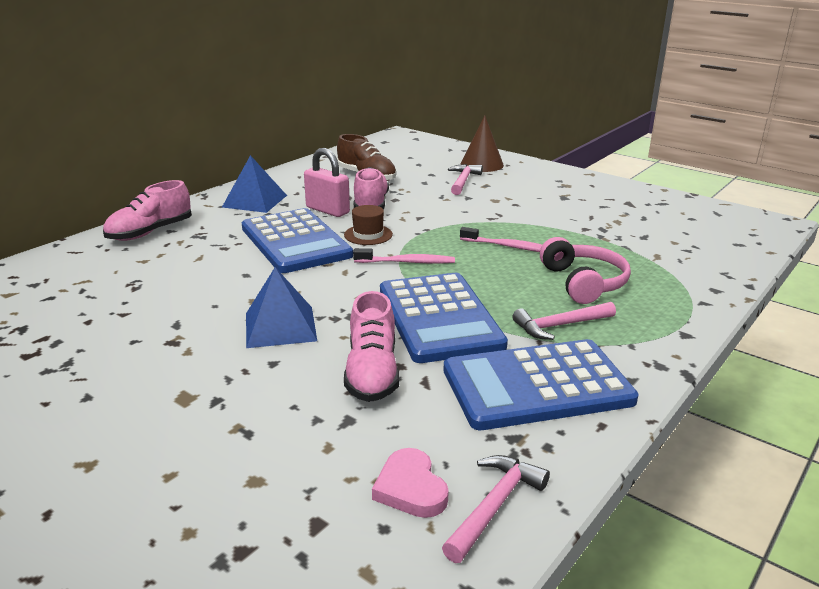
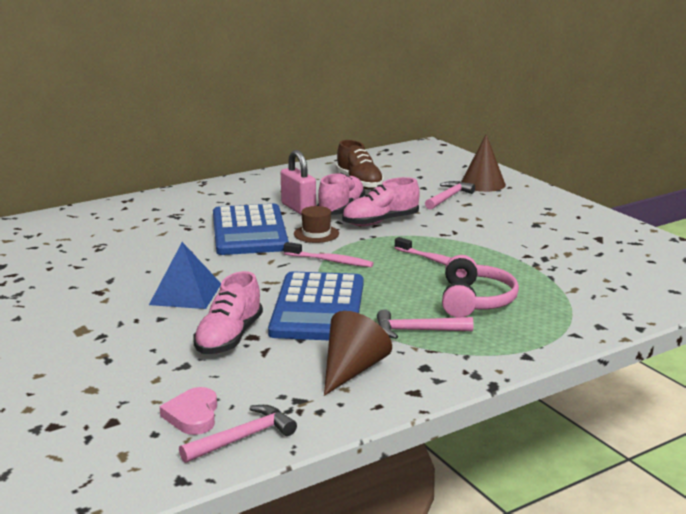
camera: 20 degrees right, 5 degrees down
pink shoe [103,180,192,241] -> pink shoe moved to [342,177,420,226]
blue pyramid [222,155,287,213] -> none
blue calculator [443,339,638,430] -> brown cone [324,311,392,396]

